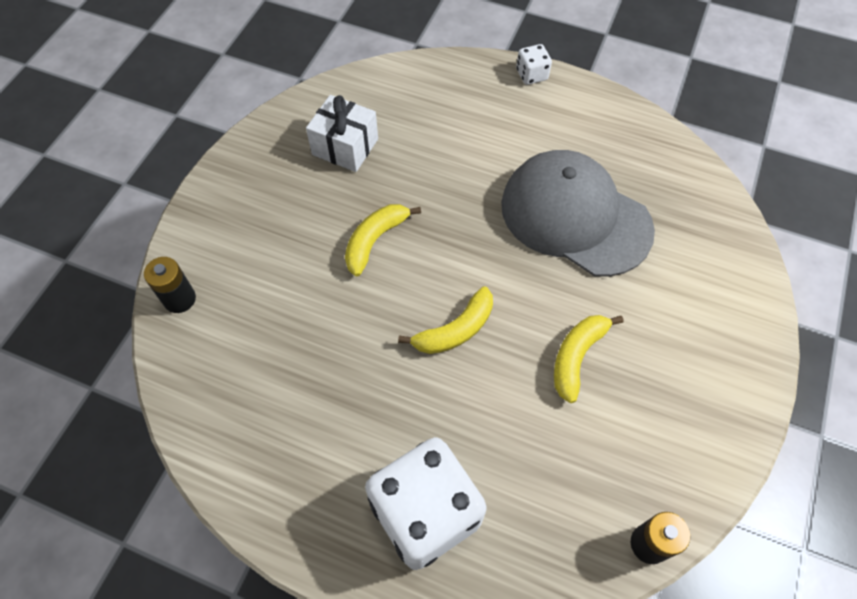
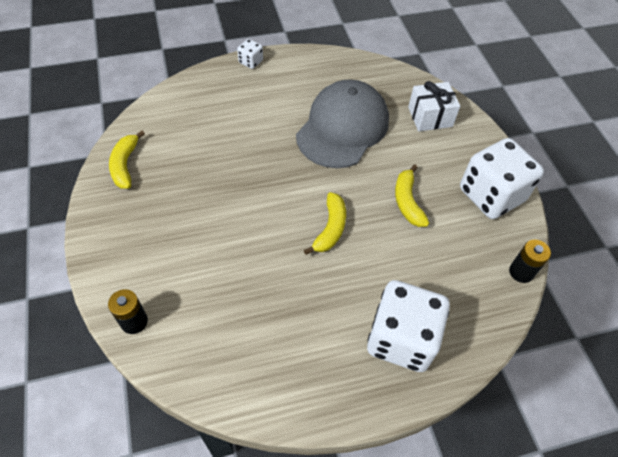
camera: 40 degrees left, 5 degrees down
white gift [306,95,378,172] -> white gift moved to [408,81,460,131]
yellow banana [345,204,421,276] -> yellow banana moved to [109,131,145,189]
grey cap [501,150,655,277] -> grey cap turned 120 degrees clockwise [296,79,389,168]
none -> white dice [460,138,544,219]

